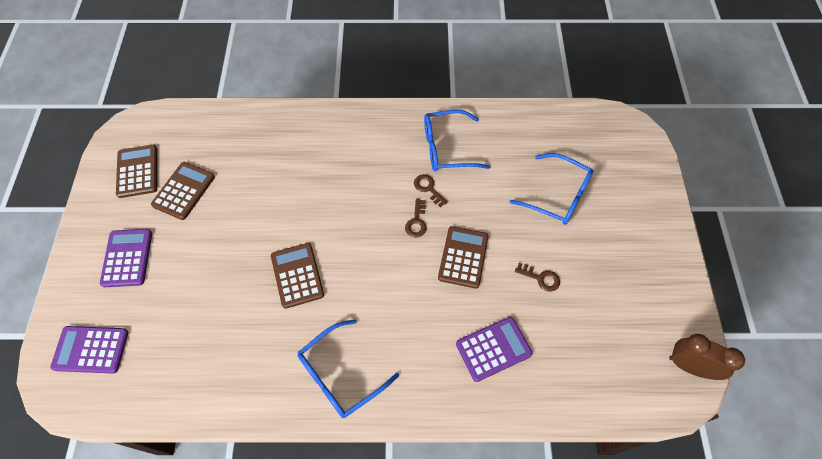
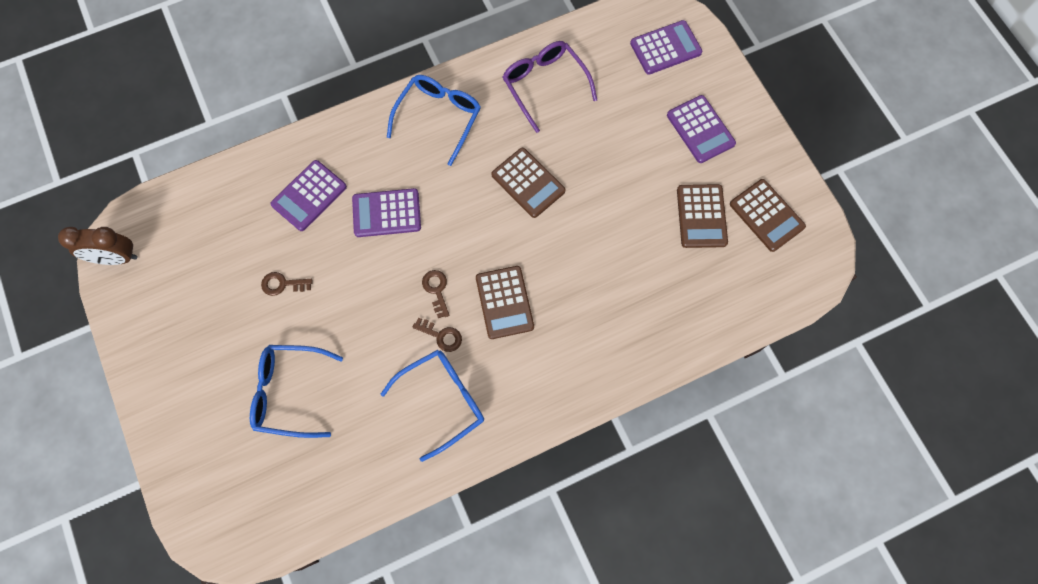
camera: 155 degrees right, 10 degrees up
brown calculator [438,226,489,289] -> brown calculator moved to [476,266,534,339]
none -> purple calculator [352,188,421,237]
none -> purple glasses [503,41,597,133]

